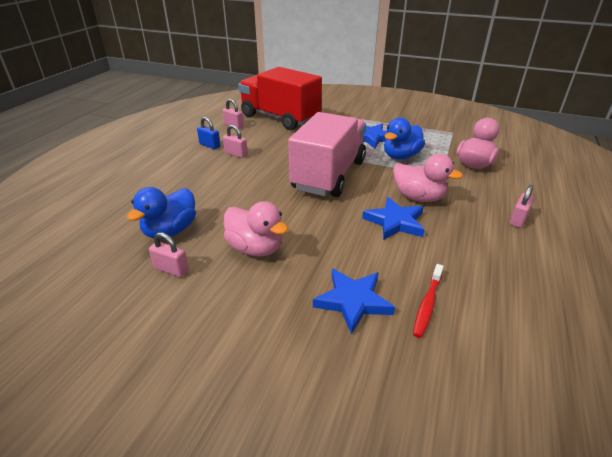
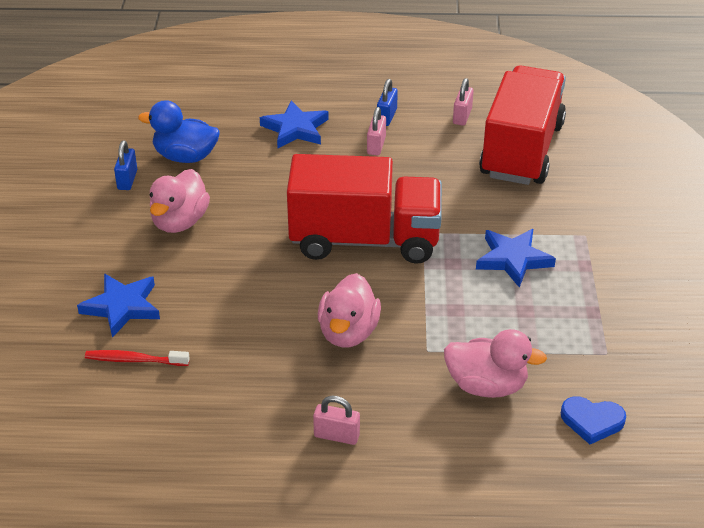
camera: 70 degrees right, 5 degrees up
pink padlock [149,232,189,277] -> blue padlock [114,140,137,190]
pink truck [288,112,366,197] -> red truck [287,154,442,264]
blue star [362,197,425,240] -> blue star moved to [260,100,328,148]
blue duck [384,117,425,160] -> none
none -> blue heart [561,397,626,444]

